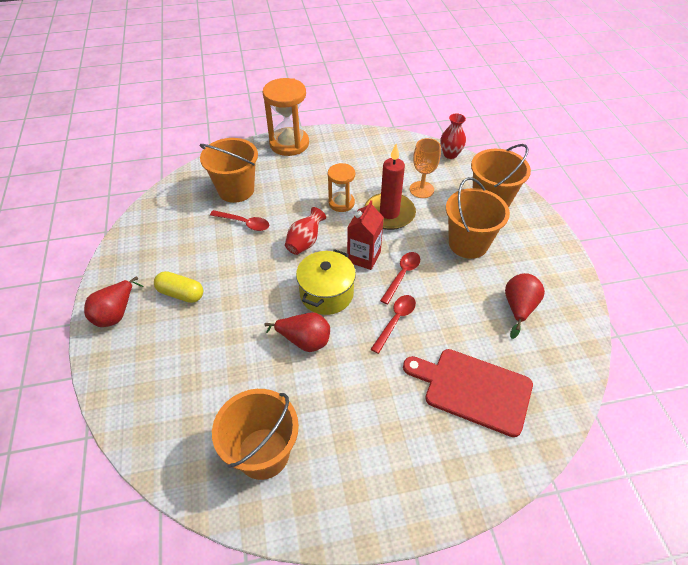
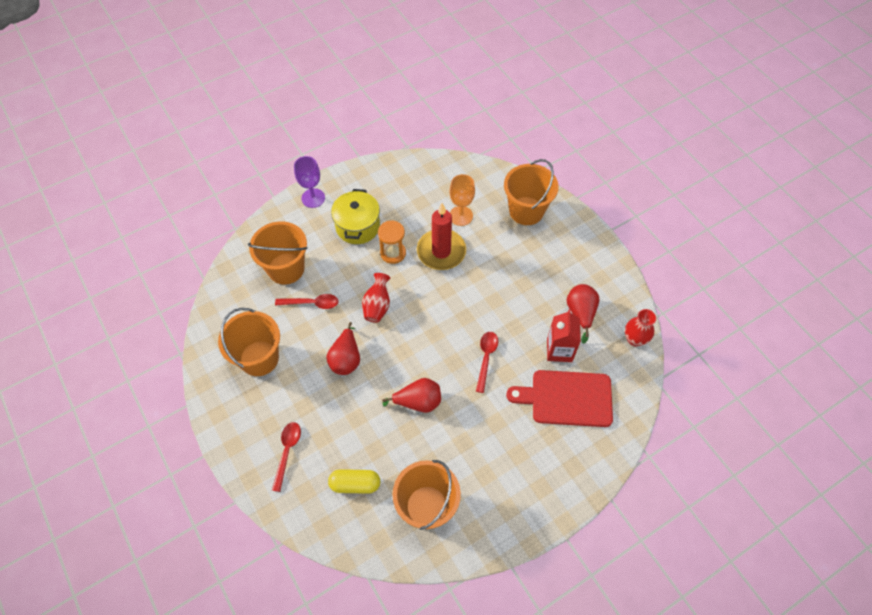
camera: 20 degrees left, 10 degrees up
red pear [84,276,144,327] -> red pear moved to [326,322,360,375]
yellow capsule [154,271,203,303] -> yellow capsule moved to [328,469,380,494]
orange hourglass [262,78,309,156] -> purple goblet [294,156,325,208]
yellow pot [296,249,356,315] -> yellow pot moved to [331,189,380,244]
red carton [347,200,384,270] -> red carton moved to [547,310,581,362]
red spoon [380,252,420,304] -> red spoon moved to [272,422,301,492]
red vase [440,113,466,159] -> red vase moved to [625,309,656,346]
orange bucket [446,177,510,259] -> orange bucket moved to [218,308,280,376]

